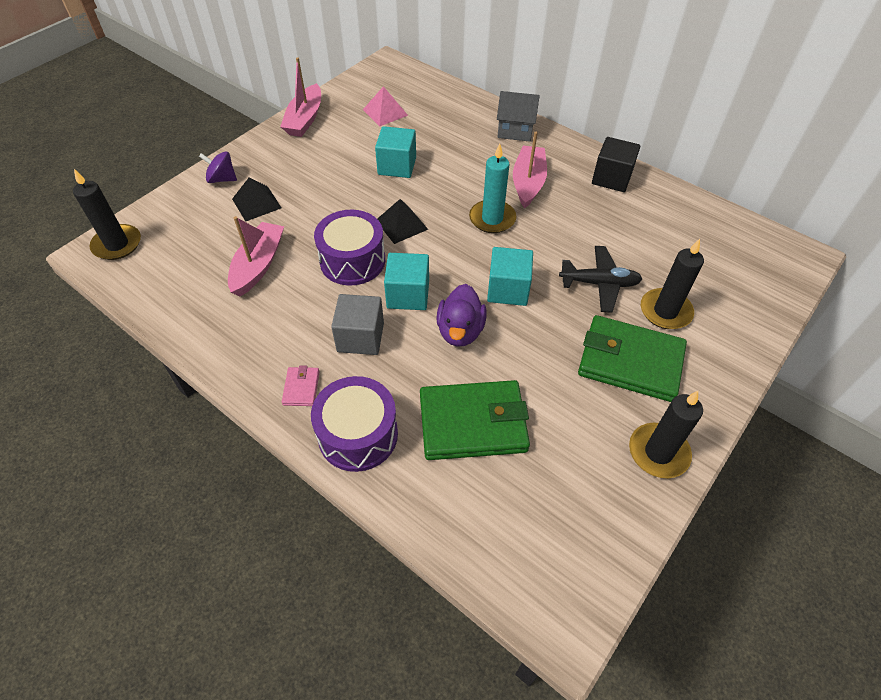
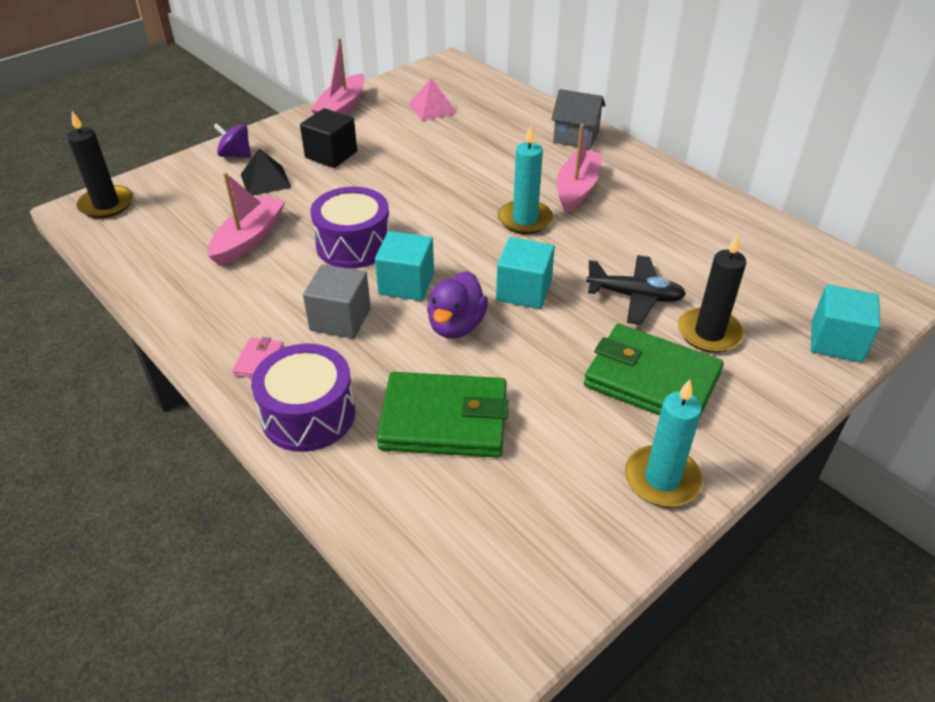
camera: 10 degrees right, 10 degrees down
turquoise cube [375,126,416,178] -> turquoise cube moved to [811,285,880,362]
black pyramid [377,199,428,244] -> none
black cube [592,137,640,192] -> black cube moved to [300,108,357,168]
black candle [629,391,703,478] -> turquoise candle [625,379,703,507]

